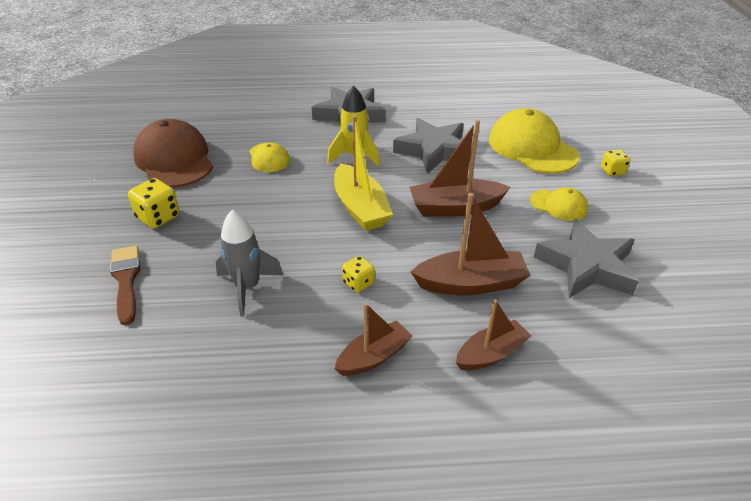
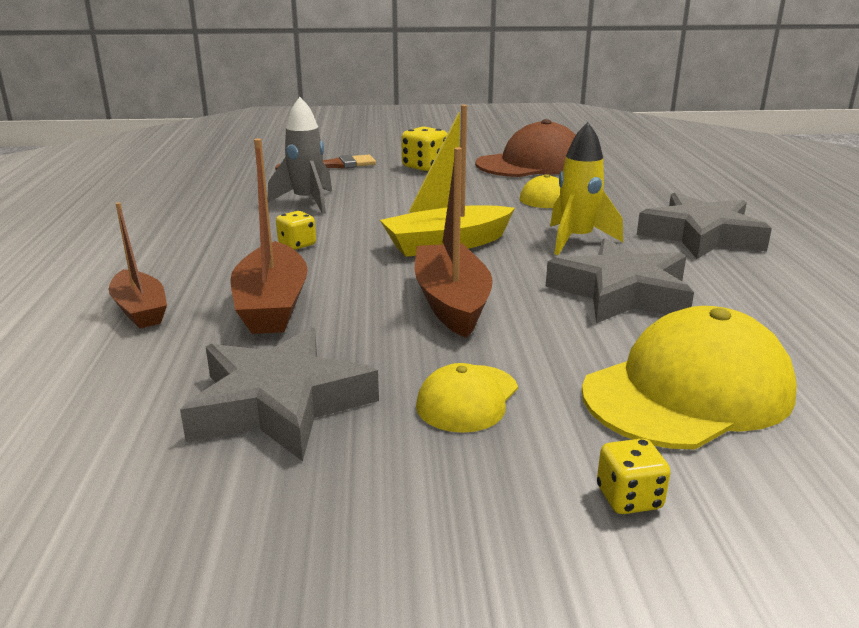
camera: 90 degrees right, 15 degrees down
brown boat [335,303,412,376] -> none

